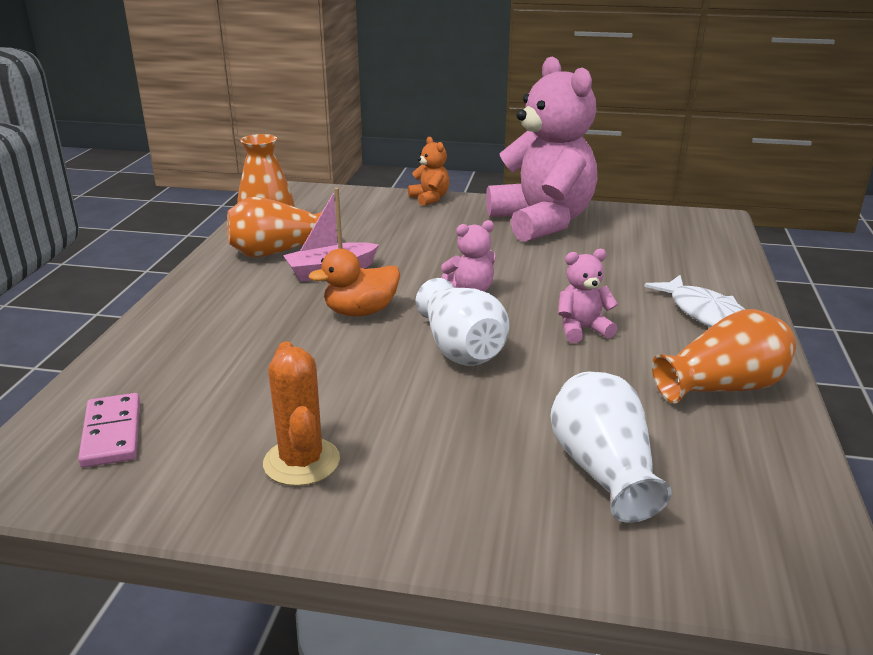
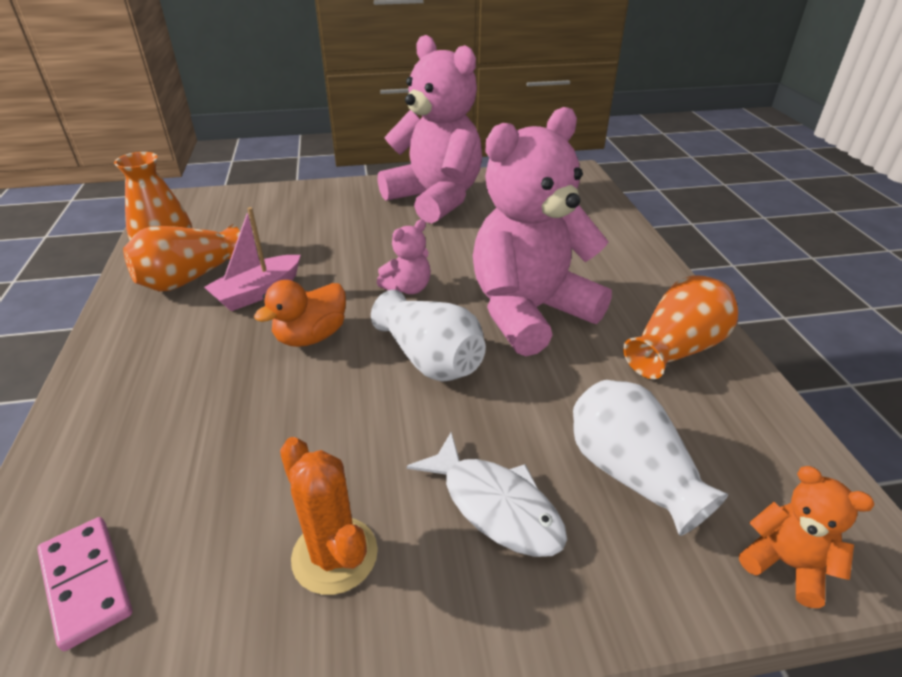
camera: 20 degrees left, 10 degrees up
orange teddy bear [408,137,450,206] -> orange teddy bear moved to [739,466,874,608]
pink teddy bear [558,249,618,343] -> pink teddy bear [473,107,612,356], size x2.41
white fish [644,275,745,327] -> white fish moved to [407,432,567,557]

